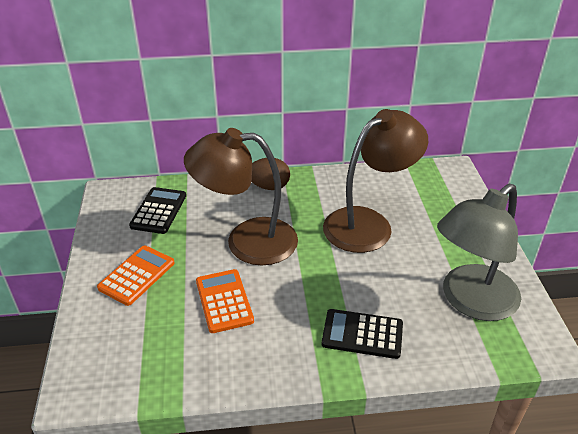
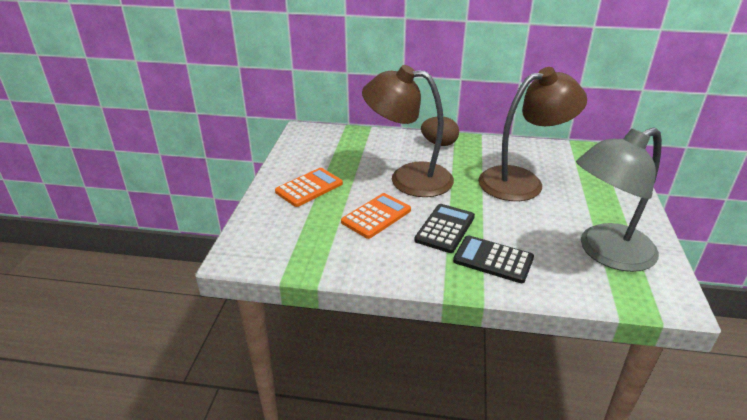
camera: 15 degrees right, 5 degrees down
black calculator [129,187,186,234] -> black calculator moved to [414,204,475,253]
orange calculator [196,269,254,333] -> orange calculator turned 45 degrees clockwise [341,193,411,239]

